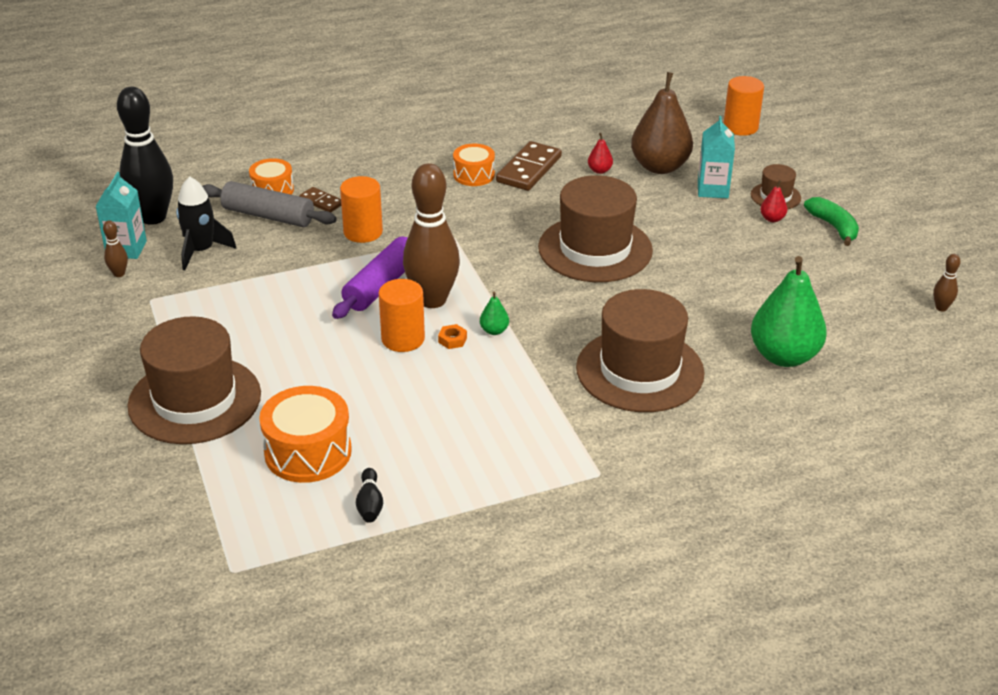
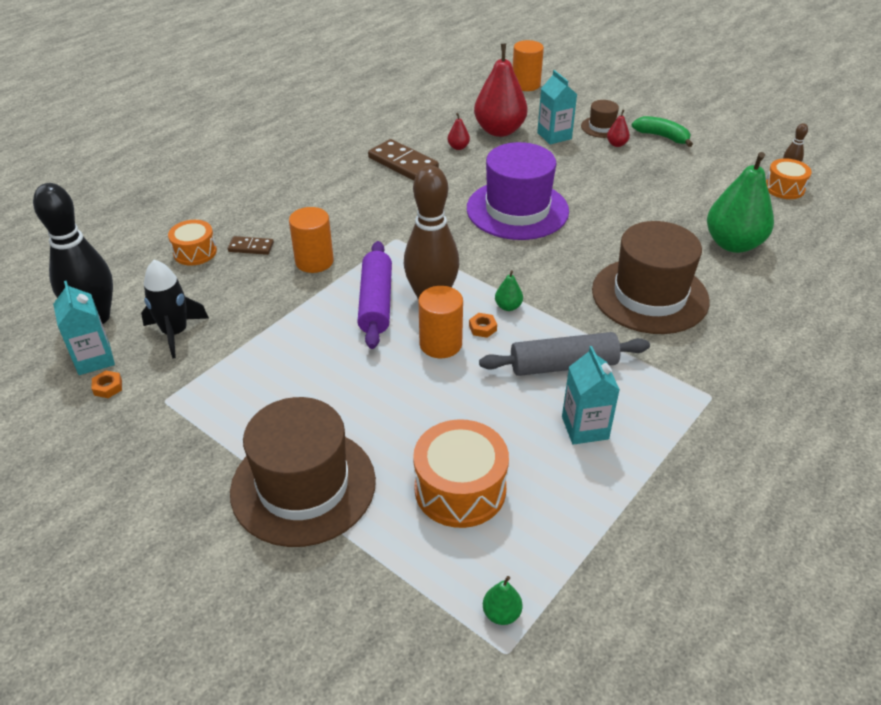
camera: 30 degrees left, 5 degrees up
brown bowling pin [103,220,128,277] -> orange nut [92,370,122,398]
grey rolling pin [202,181,337,227] -> grey rolling pin moved to [479,332,650,376]
black bowling pin [356,468,383,523] -> none
orange drum [453,144,495,186] -> orange drum moved to [766,158,812,199]
brown domino [496,141,562,191] -> brown domino turned 45 degrees counterclockwise [368,139,439,180]
brown hat [538,175,653,282] -> purple hat [467,142,569,240]
brown pear [631,72,693,174] -> red pear [474,44,528,137]
none -> green pear [483,576,522,625]
none -> turquoise carton [562,346,620,445]

